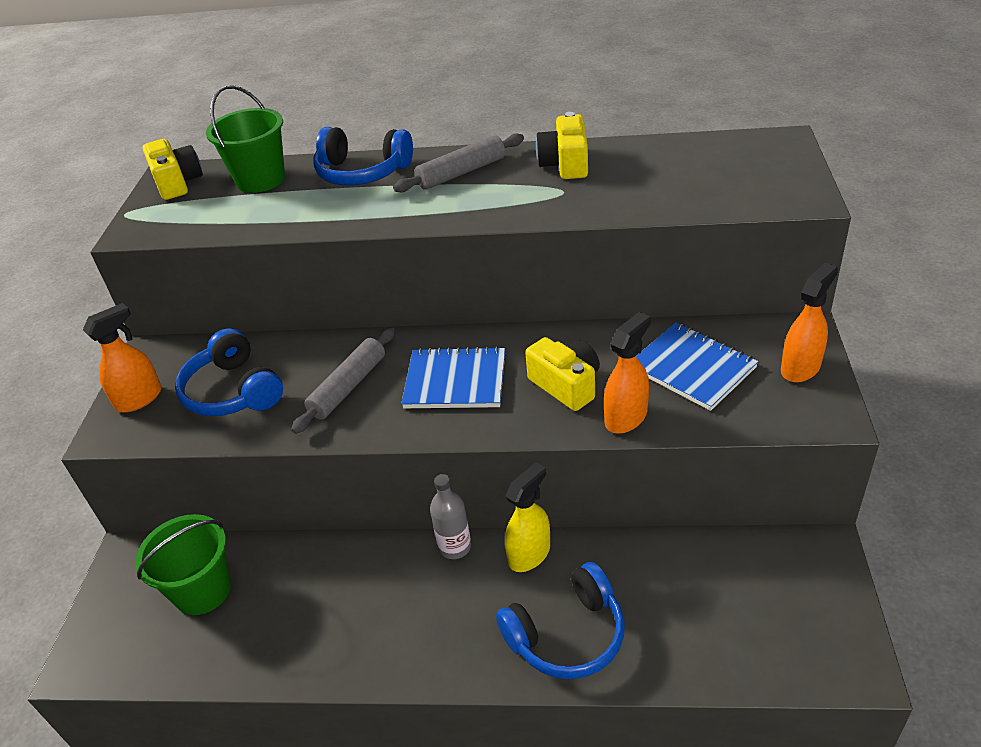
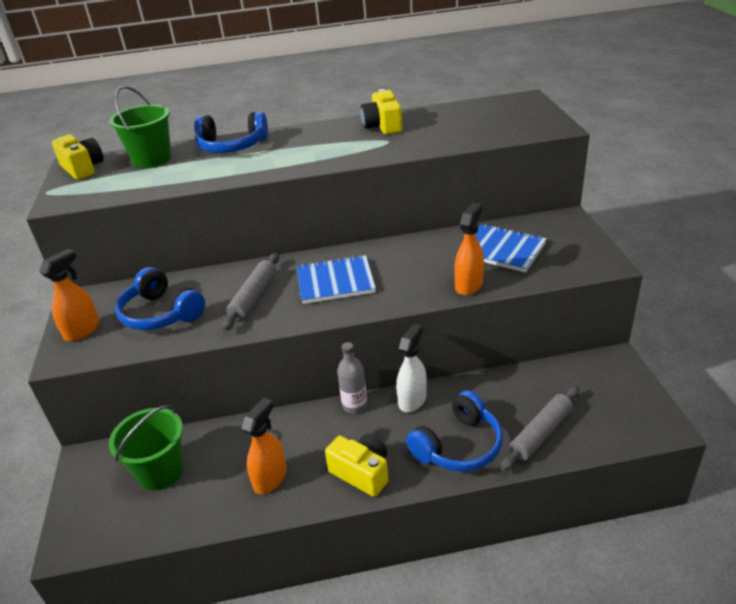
camera: 15 degrees left, 5 degrees down
grey rolling pin [393,133,524,192] -> grey rolling pin moved to [500,386,579,471]
yellow spray bottle [505,462,550,572] -> white spray bottle [396,323,427,412]
yellow camera [525,337,600,411] -> yellow camera moved to [325,434,388,497]
orange spray bottle [781,263,838,383] -> orange spray bottle moved to [241,398,287,494]

